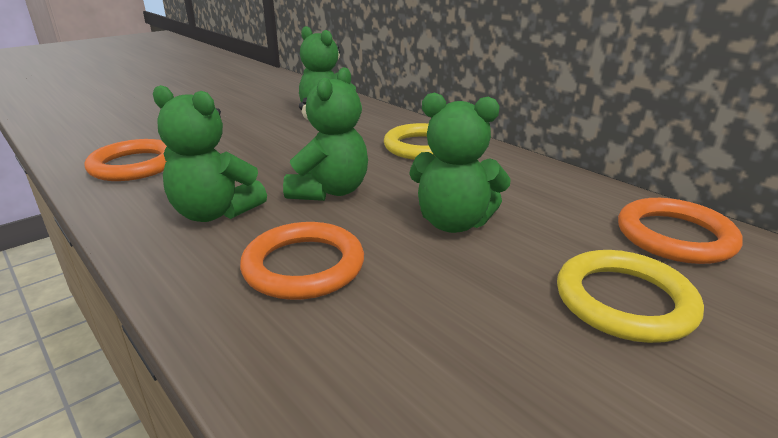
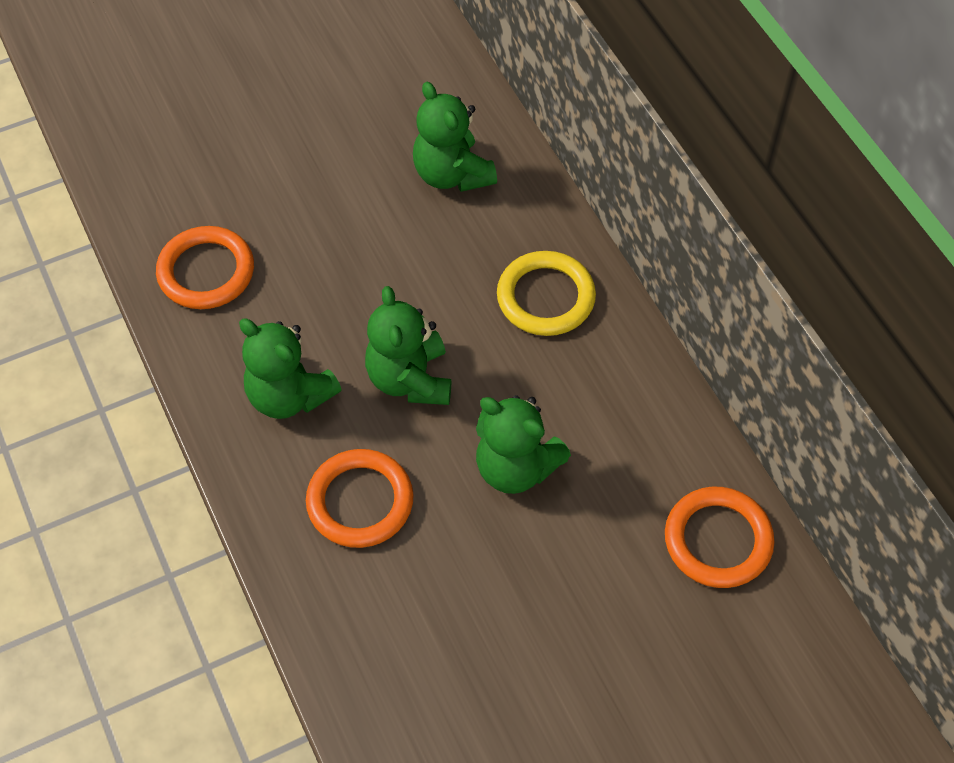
camera: 15 degrees right, 30 degrees up
green teddy bear [283,67,368,201] -> green teddy bear turned 135 degrees clockwise [365,286,451,405]
yellow ring [557,250,704,343] -> none

